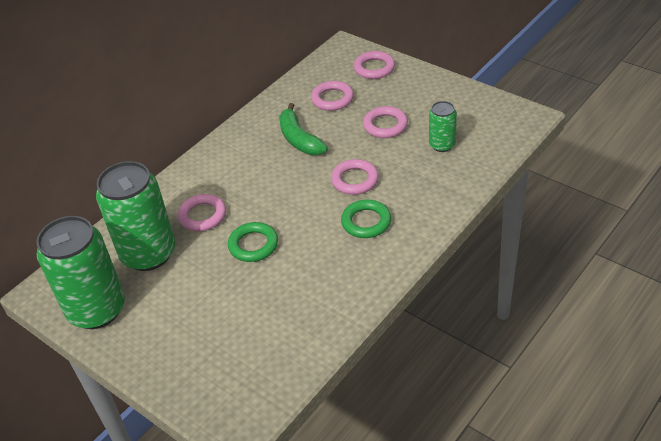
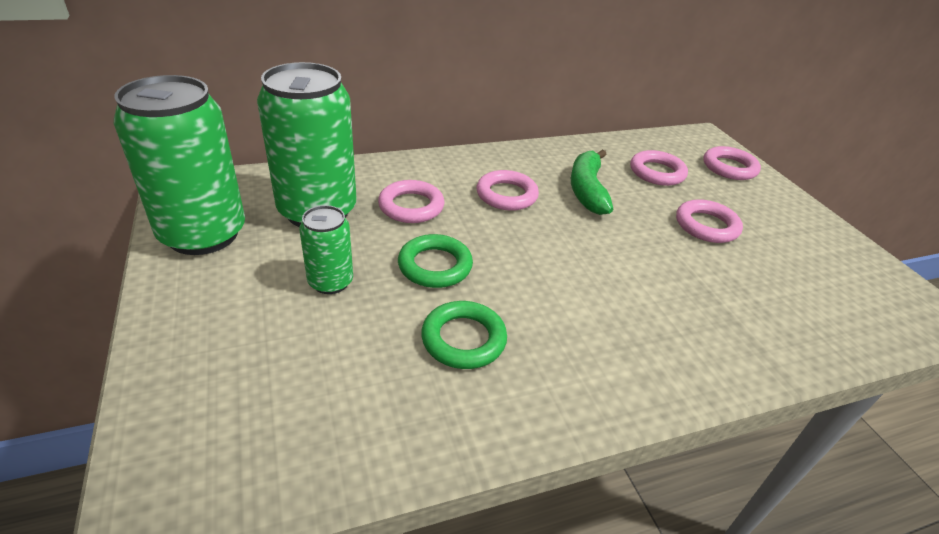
camera: 25 degrees right, 5 degrees down
pink ring [331,159,379,195] -> pink ring moved to [476,170,539,211]
green ring [341,200,391,238] -> green ring moved to [421,301,507,369]
green can [429,101,457,152] -> green can moved to [299,205,353,294]

